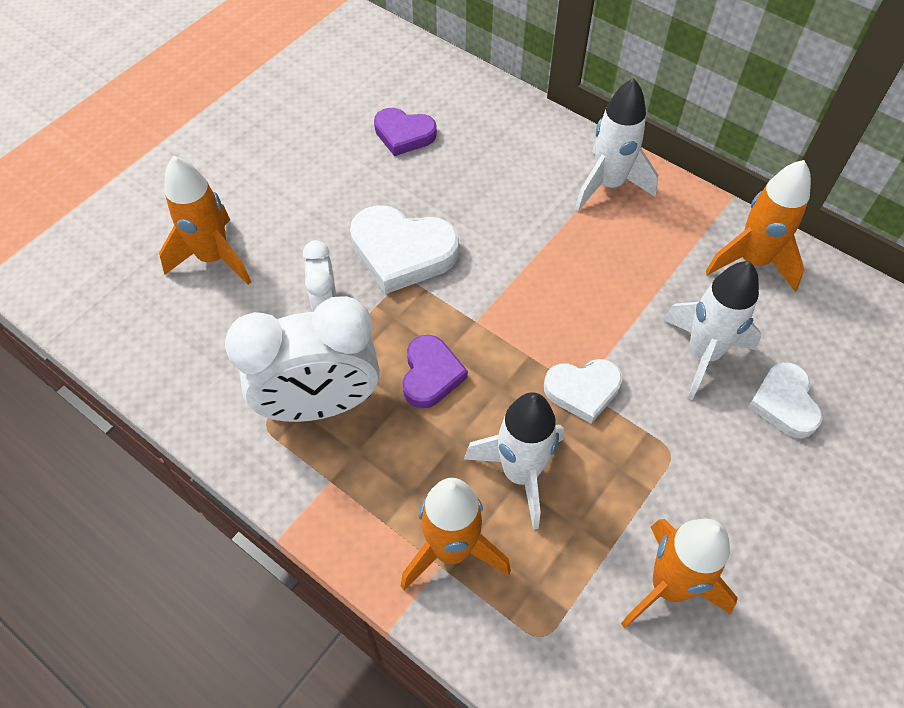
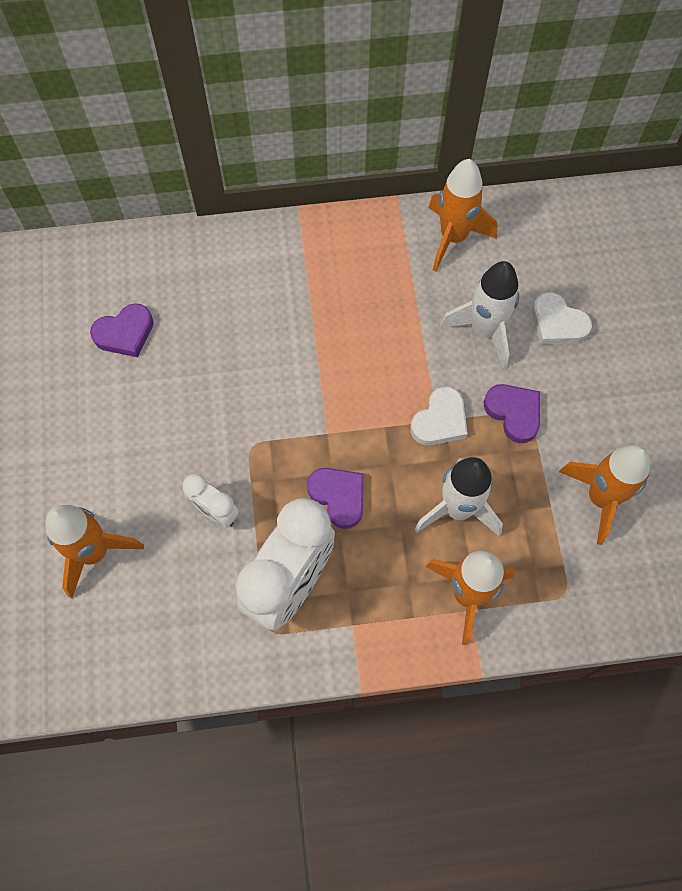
camera: 45 degrees left, 10 degrees up
white heart [350,205,459,294] -> none
white rocket [575,78,658,211] -> none
none -> purple heart [483,384,540,443]

